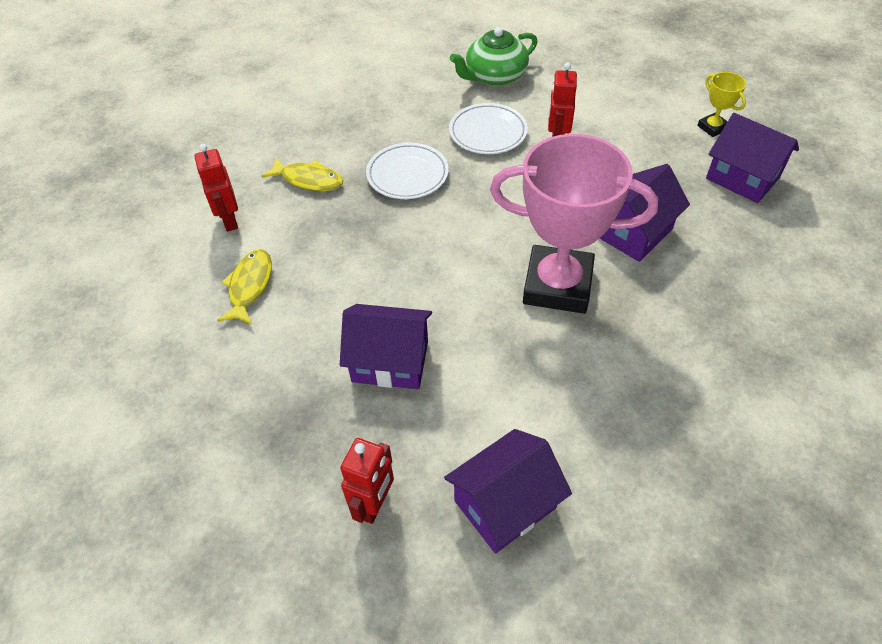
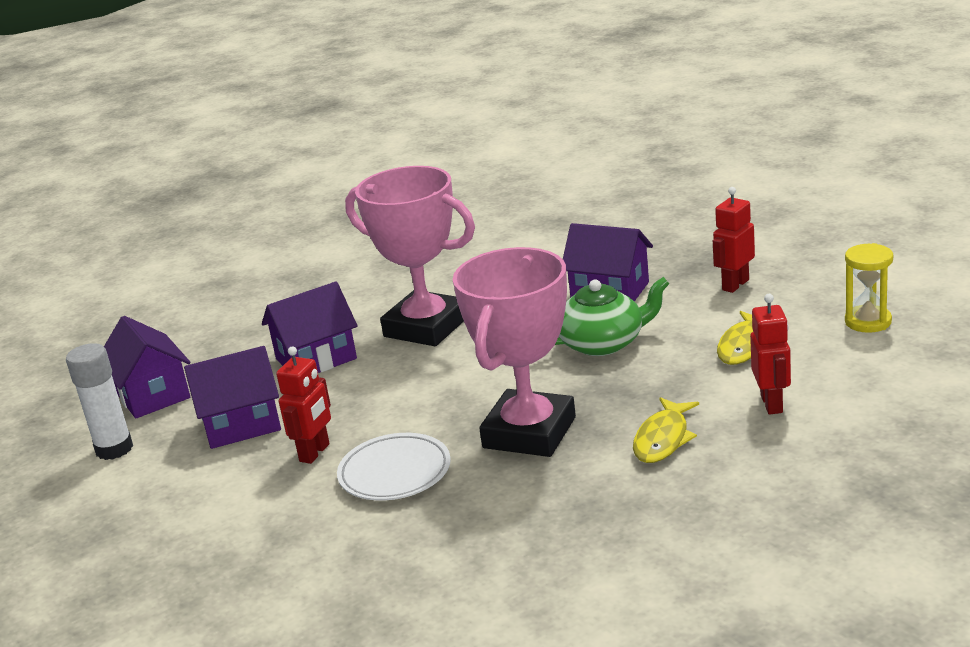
camera: 160 degrees left, 25 degrees down
yellow fish [261,157,343,191] -> yellow fish turned 105 degrees counterclockwise [633,397,699,463]
red robot [340,438,394,524] -> red robot moved to [713,187,755,293]
white plate [366,143,449,199] -> pink trophy [453,247,576,457]
purple house [444,429,572,553] -> purple house moved to [184,346,281,449]
green teapot [450,27,538,86] -> green teapot moved to [555,277,669,356]
yellow trophy [697,72,746,137] -> white glue stick [66,343,133,460]
none -> yellow hourglass [845,243,893,333]

